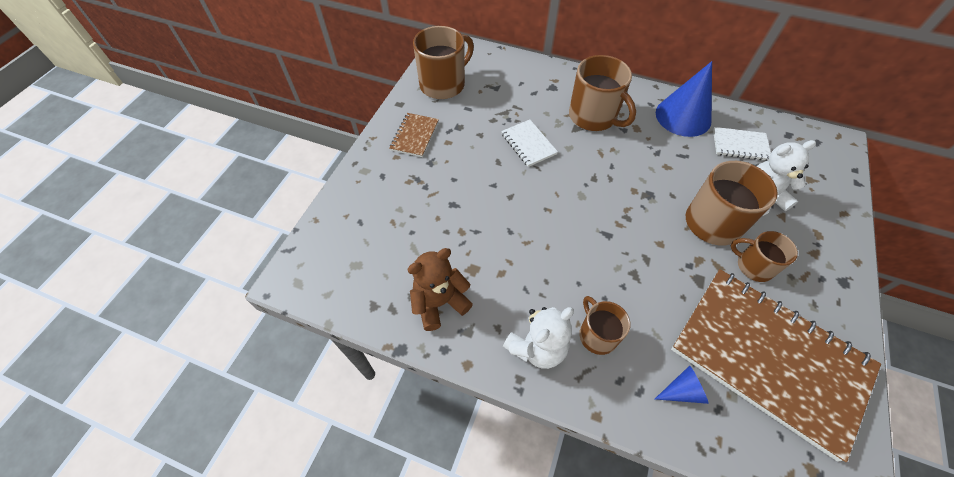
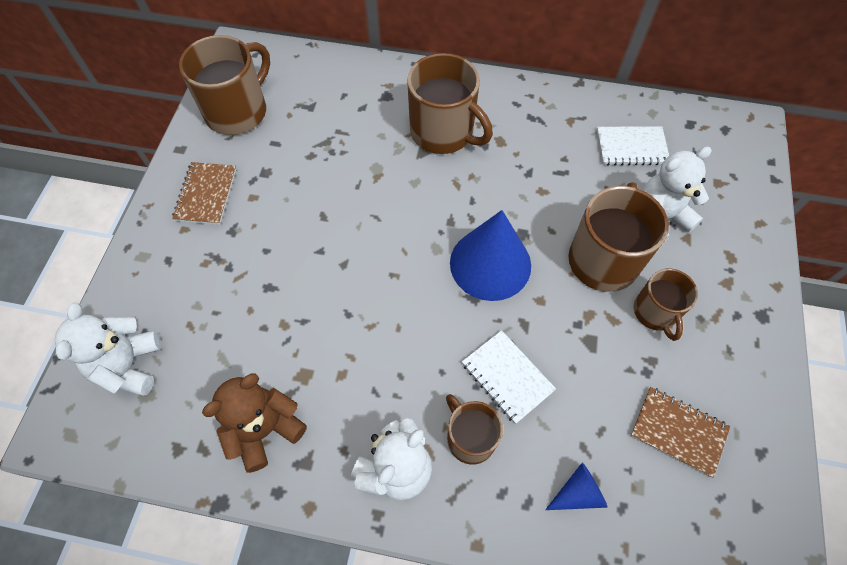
camera: 10 degrees left, 5 degrees up
white notebook [501,120,558,167] -> white notebook moved to [462,330,556,424]
blue cone [656,61,712,137] -> blue cone moved to [450,210,531,301]
brown notebook [671,269,881,462] -> brown notebook [630,387,730,478], size x0.41
brown mug [731,231,798,282] -> brown mug turned 120 degrees counterclockwise [634,268,698,341]
none -> white teddy bear [55,303,162,395]

